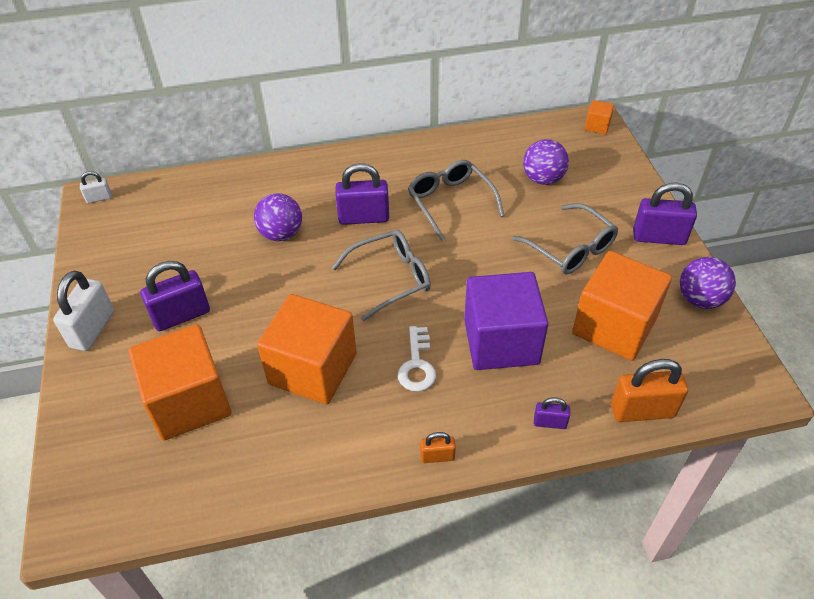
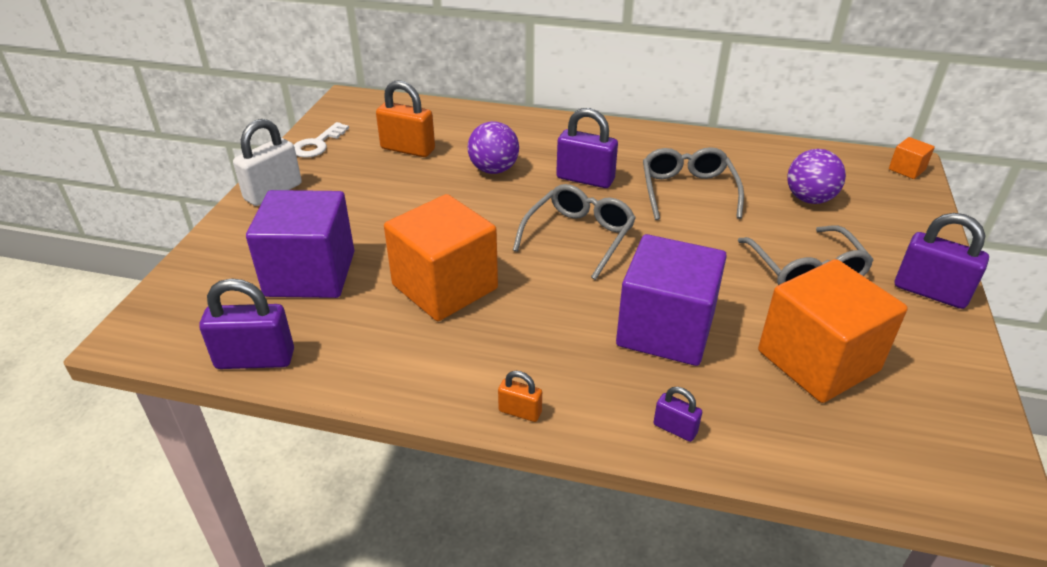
camera: 25 degrees right, 10 degrees down
white padlock [80,171,112,203] -> none
orange cube [128,324,231,440] -> purple cube [246,190,354,298]
purple padlock [141,261,210,331] -> purple padlock moved to [199,278,294,369]
grey glasses [332,230,431,321] -> grey glasses turned 60 degrees counterclockwise [513,184,636,280]
white key [398,326,436,392] -> white key moved to [294,122,349,158]
orange padlock [611,359,688,422] -> orange padlock moved to [376,81,435,157]
purple ball [680,257,736,309] -> none

